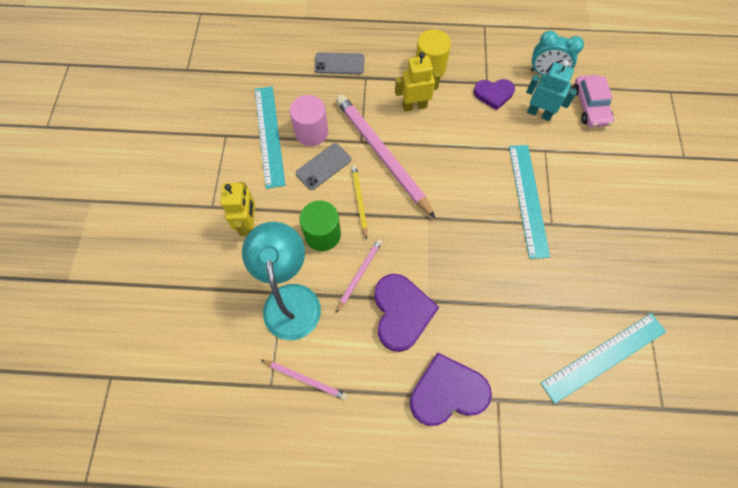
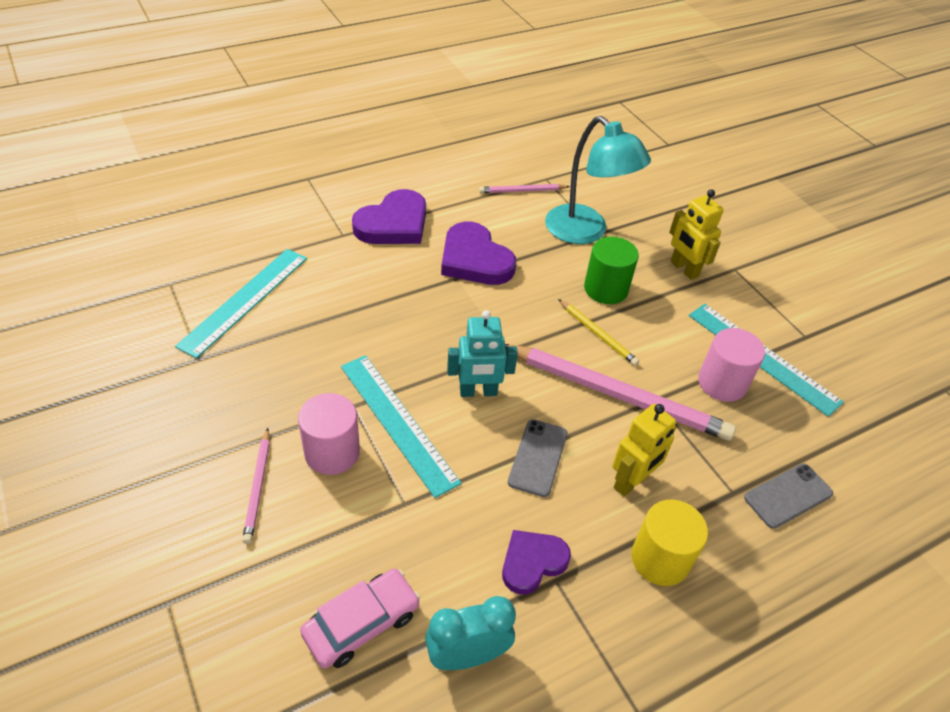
camera: 145 degrees right, 20 degrees down
grey phone [296,143,351,190] -> grey phone moved to [508,419,567,497]
pink pencil [336,239,382,313] -> pink pencil moved to [242,428,270,544]
turquoise robot [526,60,577,121] -> turquoise robot moved to [447,310,518,397]
pink car [573,75,614,127] -> pink car turned 90 degrees clockwise [300,569,420,668]
none -> pink cylinder [298,393,360,475]

